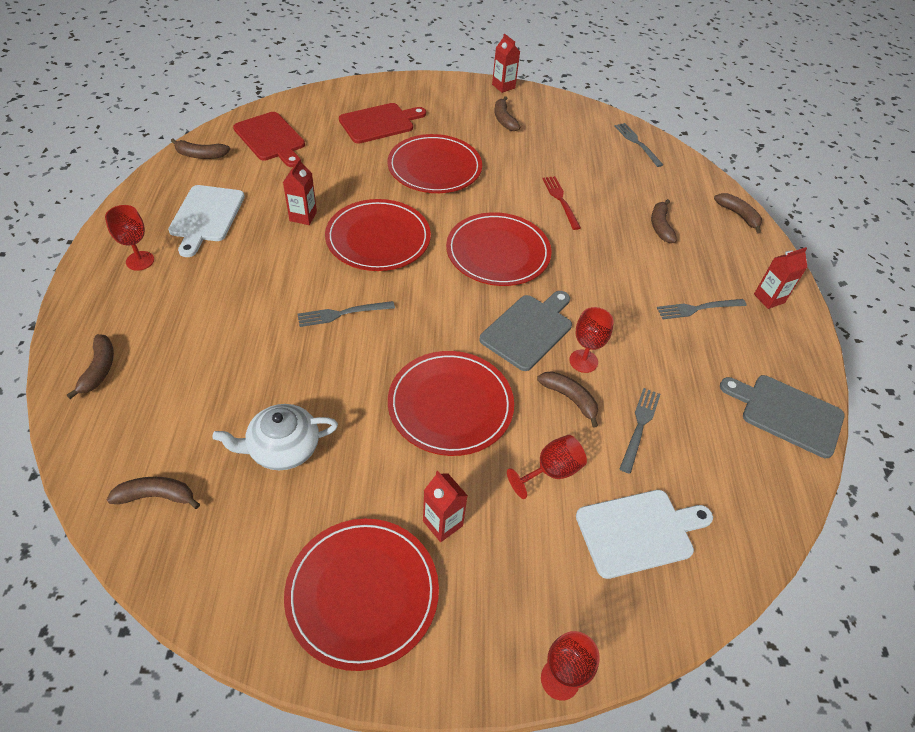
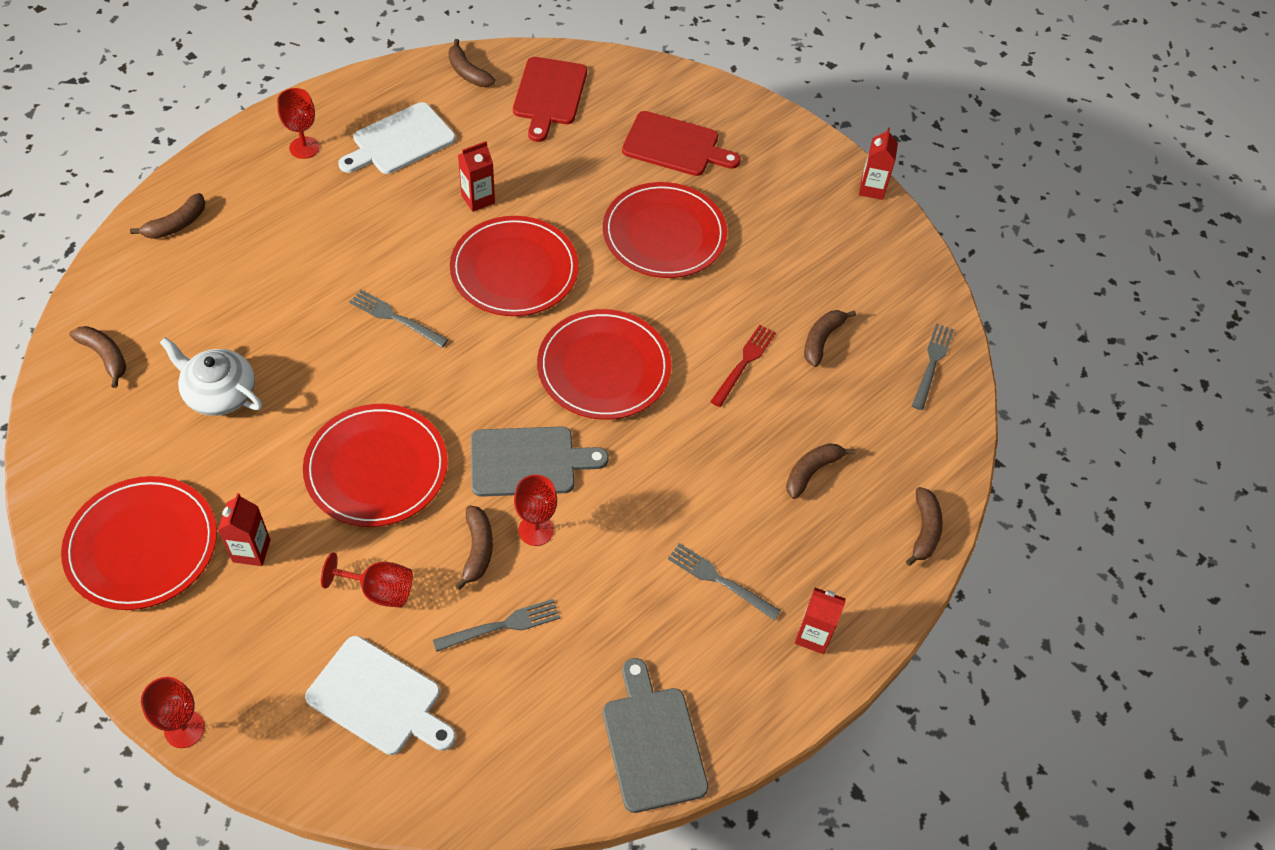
camera: 45 degrees right, 5 degrees up
brown banana [495,96,520,131] -> brown banana moved to [804,310,856,367]

